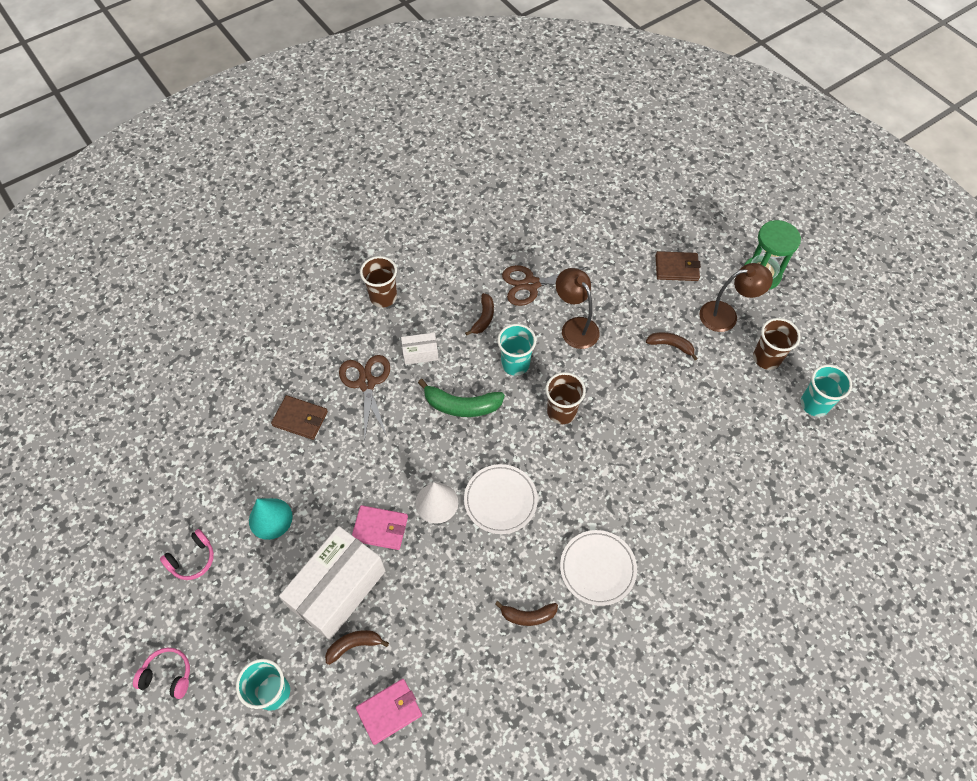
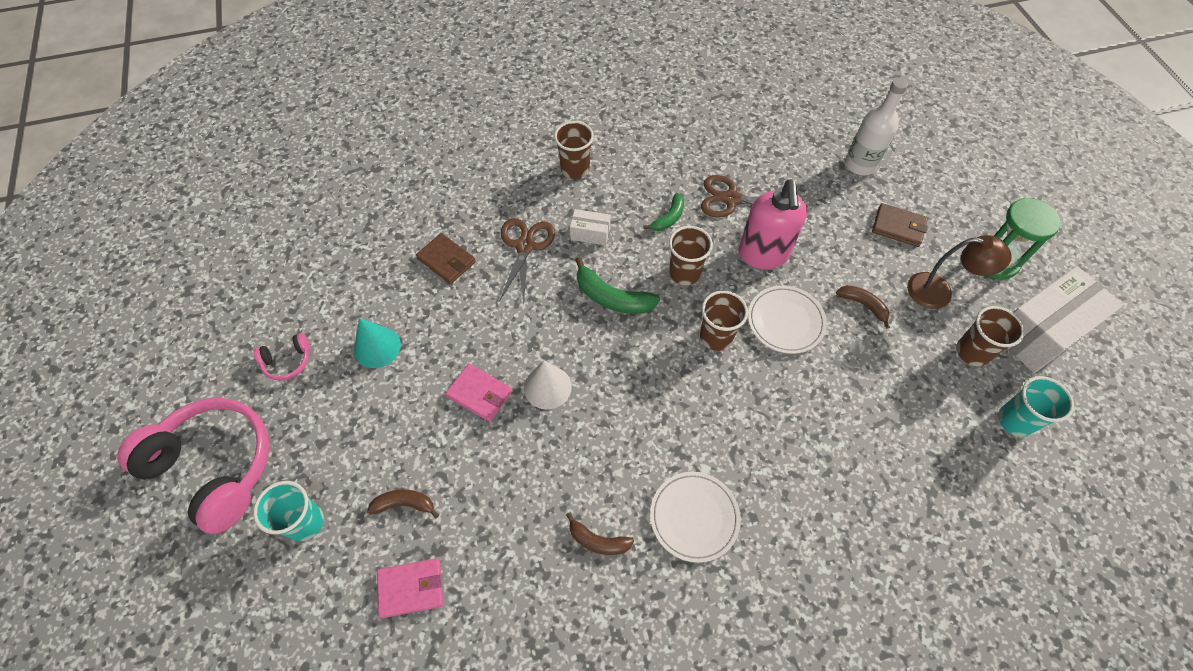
camera: 20 degrees right, 0 degrees up
pink headphones [133,648,190,699] -> pink headphones [117,398,270,534], size x2.34
white box [279,526,386,640] -> white box moved to [1007,266,1124,373]
white plate [464,464,538,534] -> white plate moved to [748,285,827,354]
brown banana [465,293,494,336] -> green banana [643,193,684,231]
turquoise cup [497,324,536,376] -> brown cup [669,226,713,285]
brown lamp [556,268,600,349] -> pink soap dispenser [739,179,807,269]
none -> white bottle [845,78,908,175]

